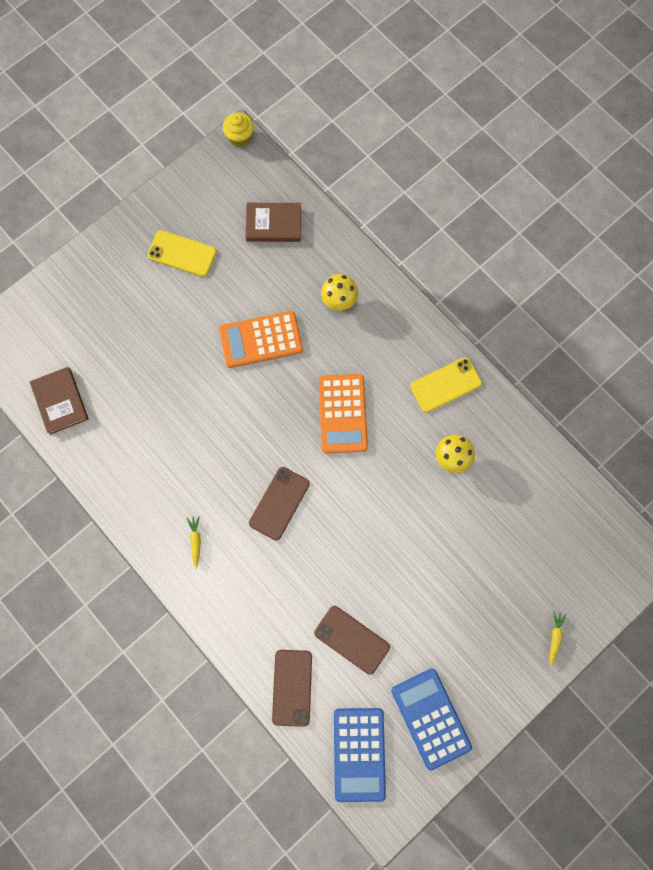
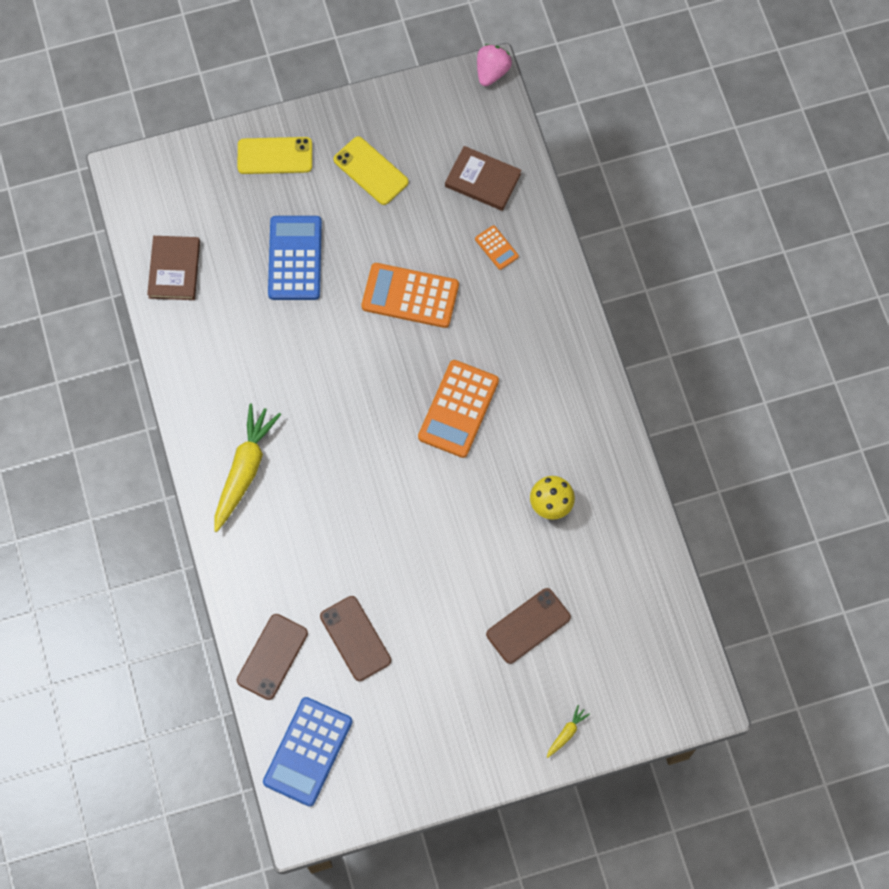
camera: 25 degrees right, 5 degrees down
yellow carrot [187,516,201,569] -> yellow carrot [214,404,281,532], size x2.33
yellow cupcake [223,113,254,146] -> pink strawberry [477,44,512,86]
brown phone [249,467,310,540] -> brown phone moved to [486,588,571,664]
yellow mushroom [321,274,358,311] -> none
blue calculator [391,668,472,770] -> blue calculator moved to [268,216,322,300]
yellow phone [410,357,482,412] -> yellow phone moved to [238,137,312,174]
none -> orange calculator [475,225,519,270]

